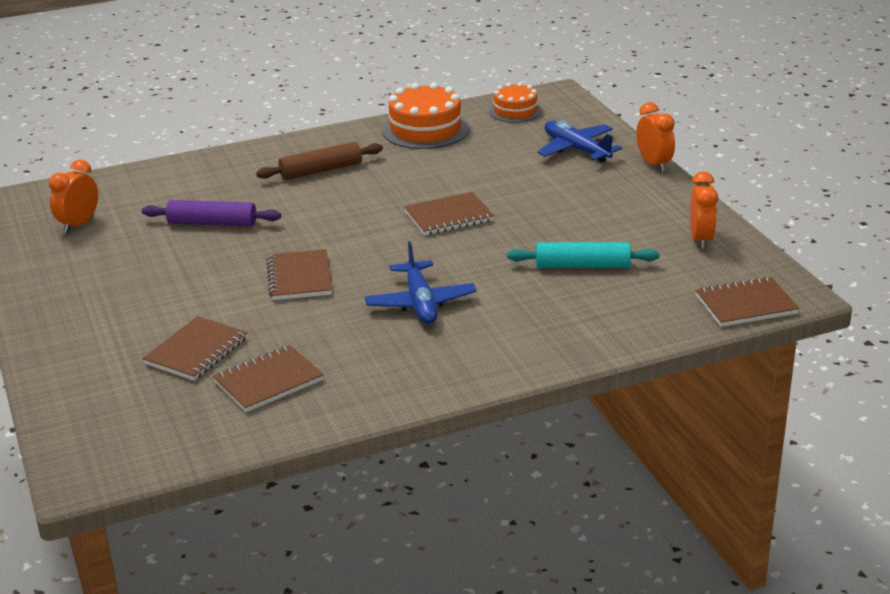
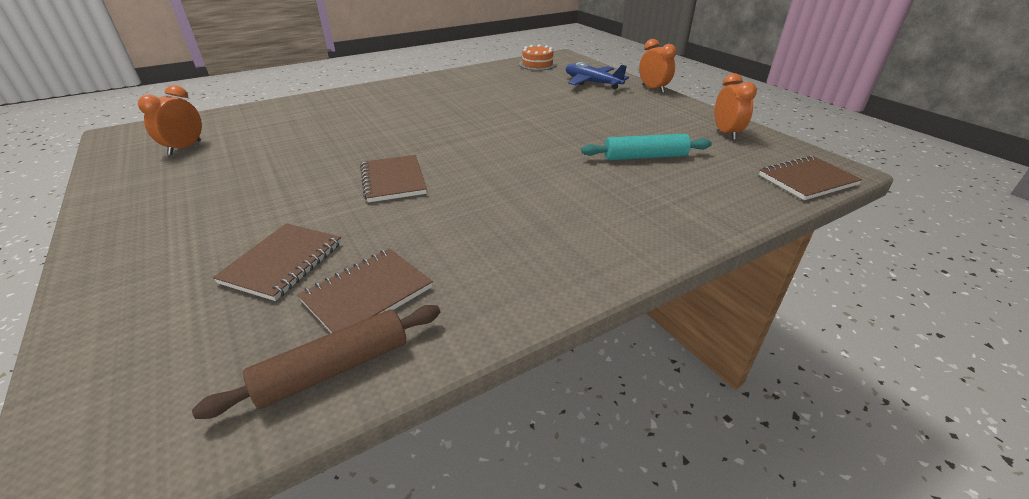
camera: 10 degrees left, 5 degrees up
purple rolling pin [142,200,281,227] -> none
brown rolling pin [256,142,383,180] -> brown rolling pin moved to [192,305,440,419]
blue plane [365,241,477,324] -> none
orange cake [382,82,469,149] -> none
brown notebook [404,192,494,236] -> none

